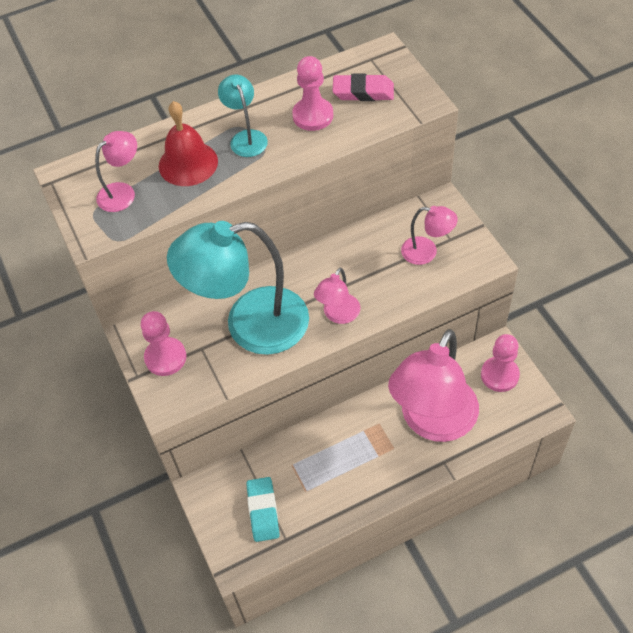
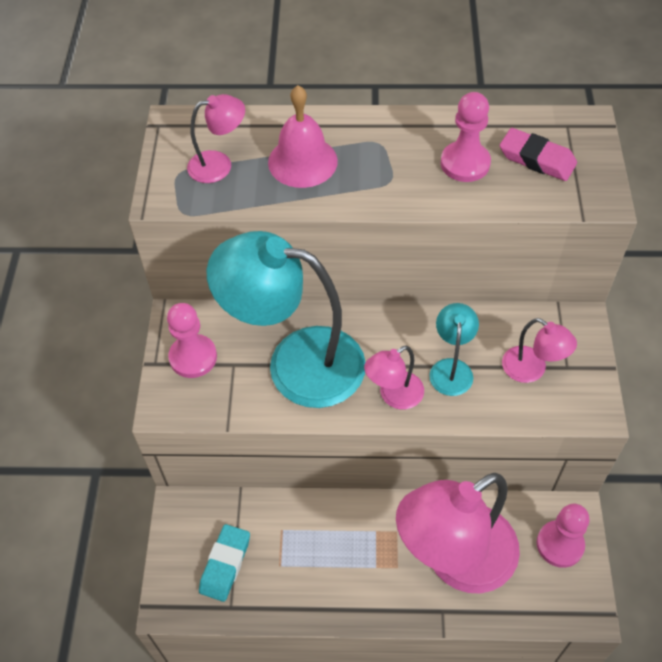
camera: 25 degrees right, 0 degrees up
red bell [159,101,218,186] -> pink bell [268,85,338,188]
turquoise lamp [218,75,268,157] -> turquoise lamp moved to [429,303,479,396]

